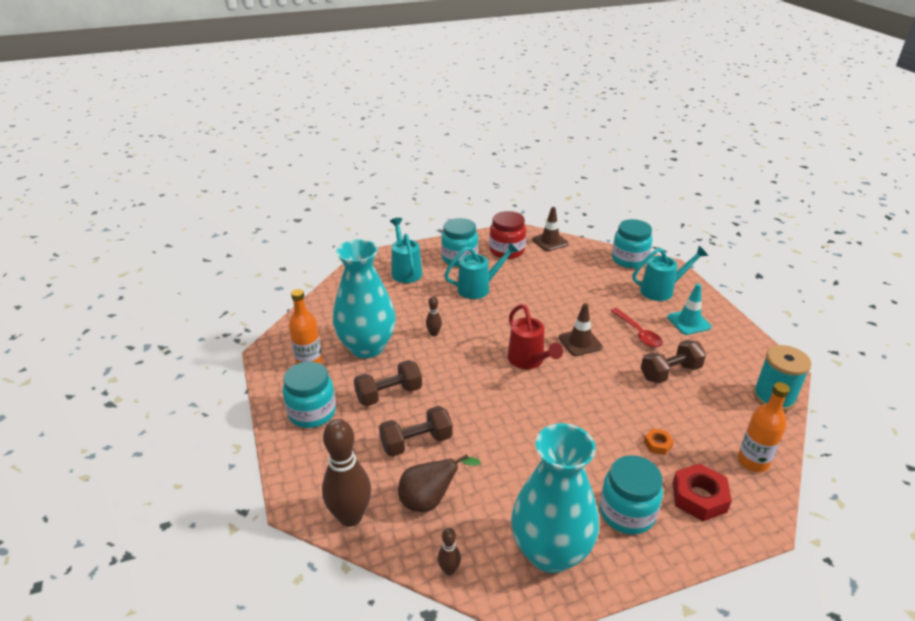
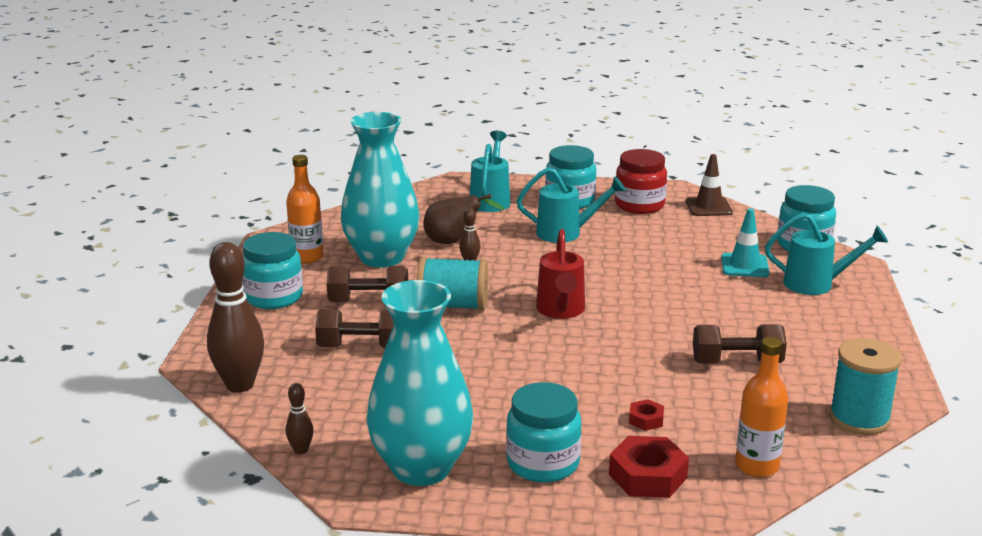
camera: 25 degrees right, 10 degrees down
brown pear [398,454,481,512] -> brown pear moved to [423,194,504,244]
brown traffic cone [559,303,603,356] -> none
red spoon [611,308,663,348] -> none
orange nut [644,429,674,455] -> red nut [629,399,664,431]
turquoise traffic cone [667,284,712,335] -> turquoise traffic cone moved to [721,208,769,277]
none -> turquoise spool [417,257,488,310]

